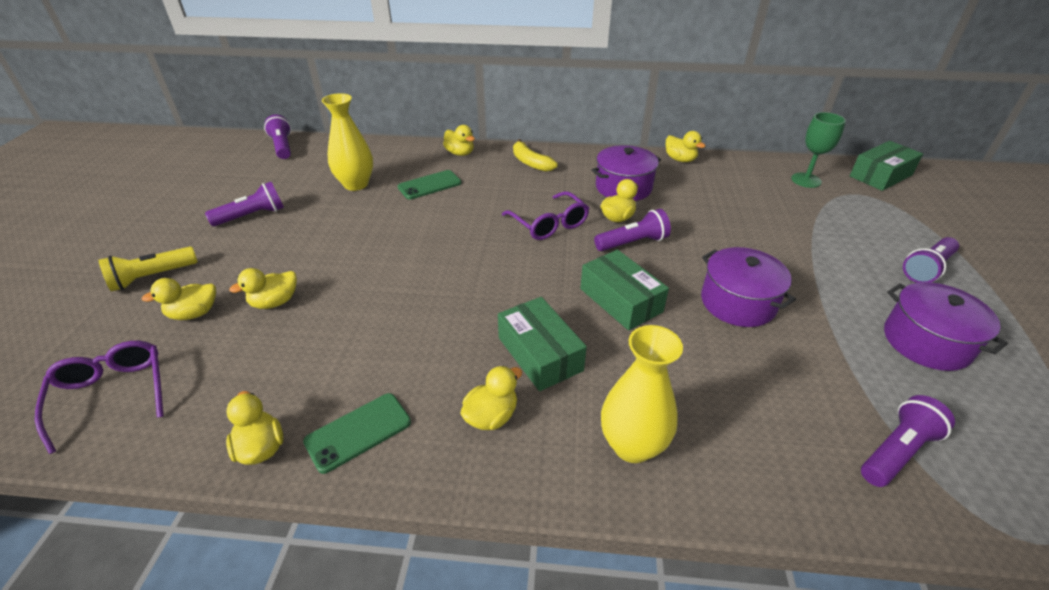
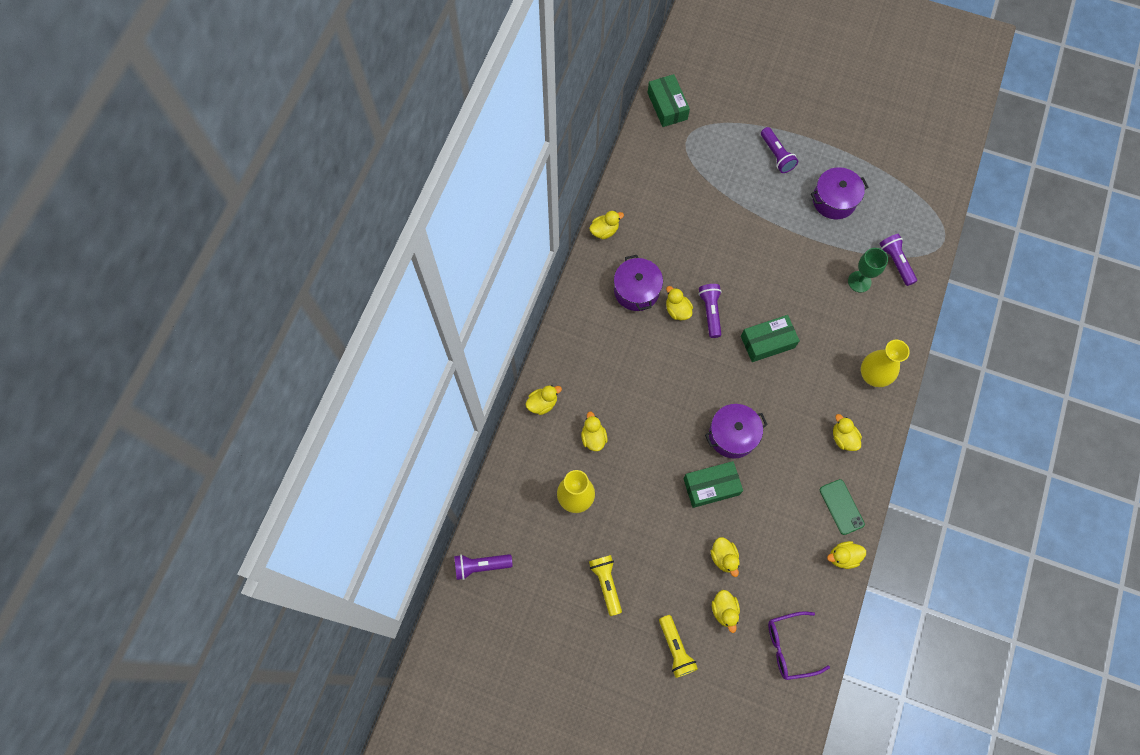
camera: 75 degrees left, 30 degrees up
purple flashlight [205,182,284,226] -> yellow flashlight [589,555,622,616]
green phone [398,170,461,199] -> yellow duck [581,411,608,451]
green box [498,297,587,391] -> green box moved to [683,461,743,508]
purple glasses [502,191,589,240] -> none
yellow banana [513,139,558,172] -> none
purple pot [701,247,796,327] -> purple pot moved to [705,404,768,459]
green goblet [791,112,846,188] -> green goblet moved to [848,248,888,293]

